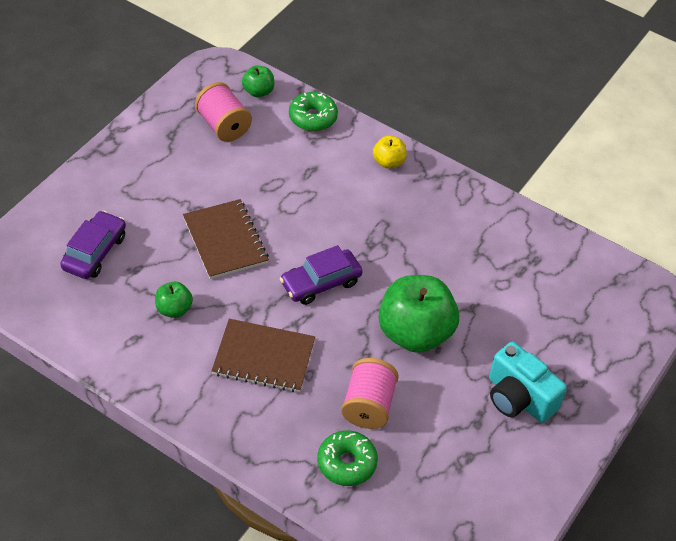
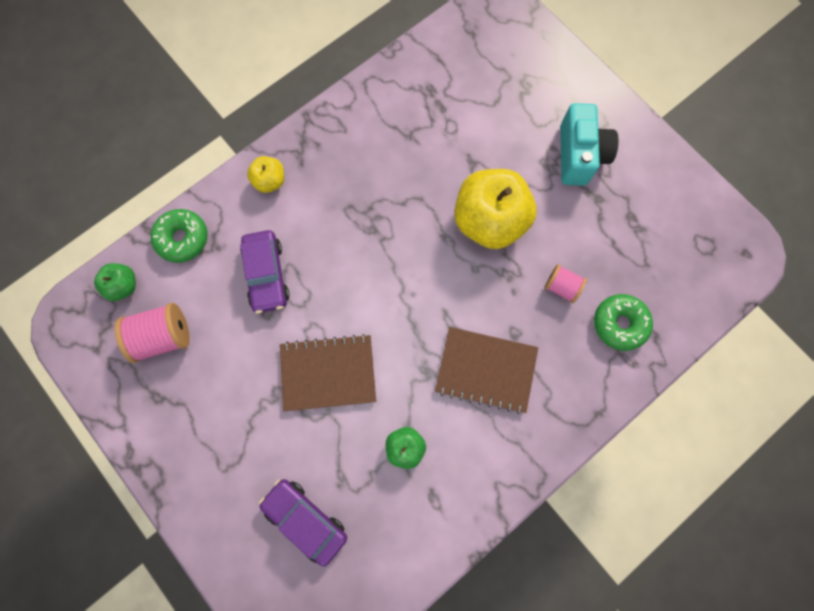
camera: 70 degrees left, 25 degrees up
brown notebook [212,319,315,392] -> brown notebook turned 75 degrees clockwise [435,327,538,414]
purple car [280,245,362,305] -> purple car moved to [240,230,290,314]
pink spool [341,358,399,429] -> pink spool [545,264,587,303], size x0.61
green apple [379,275,459,353] -> yellow apple [454,169,537,249]
turquoise camera [489,342,567,423] -> turquoise camera turned 60 degrees counterclockwise [560,103,619,186]

